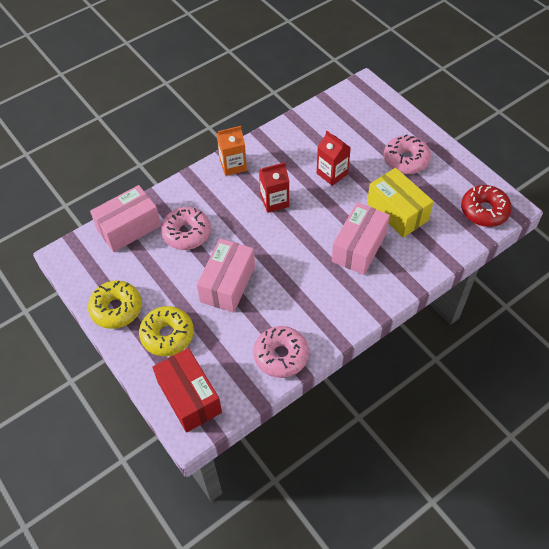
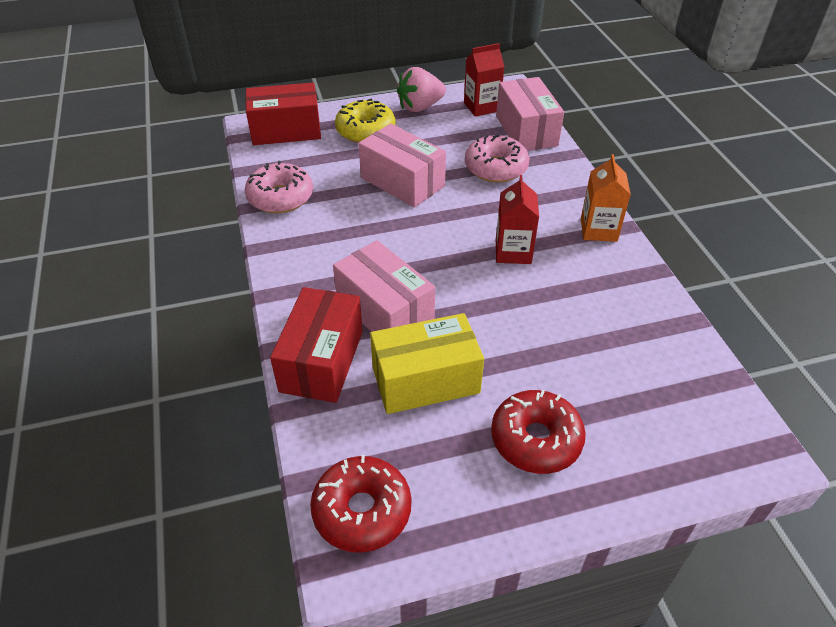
camera: 110 degrees right, 10 degrees down
yellow donut [88,281,142,329] -> pink strawberry [397,67,446,112]
red carton [317,131,351,186] -> red carton moved to [464,43,504,117]
pink donut [384,134,431,174] -> red donut [491,390,586,474]
none -> red box [270,287,363,403]

